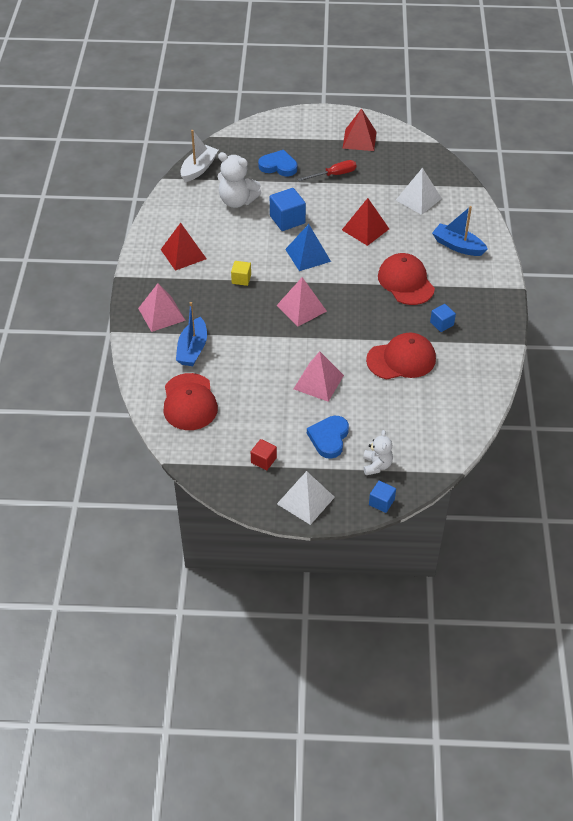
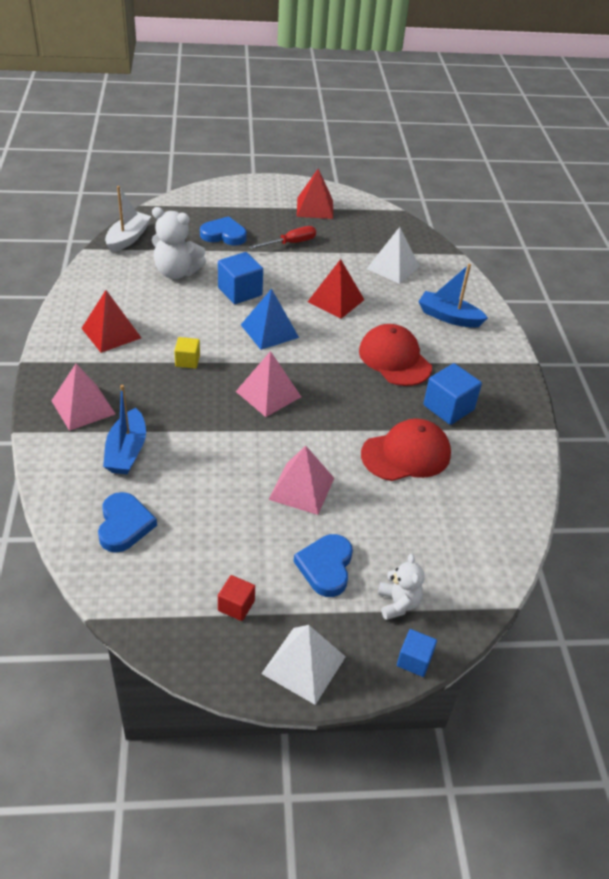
camera: 10 degrees left, 5 degrees down
red cap [163,373,218,430] -> blue heart [98,492,157,553]
blue cube [430,304,456,332] -> blue cube [424,363,482,425], size x1.69

